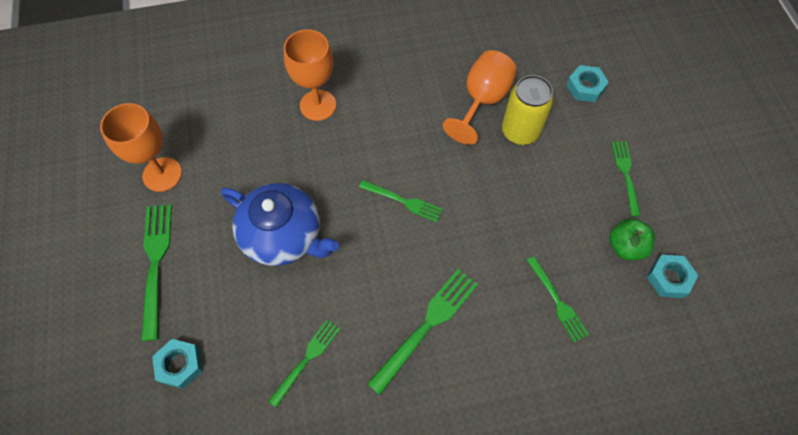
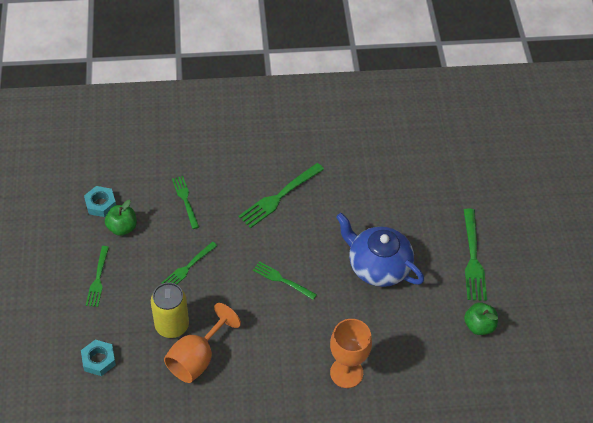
camera: 175 degrees left, 10 degrees down
orange goblet [100,103,182,192] -> green apple [464,302,498,335]
turquoise nut [152,339,203,389] -> none
green fork [268,319,340,408] -> green fork moved to [162,242,217,285]

